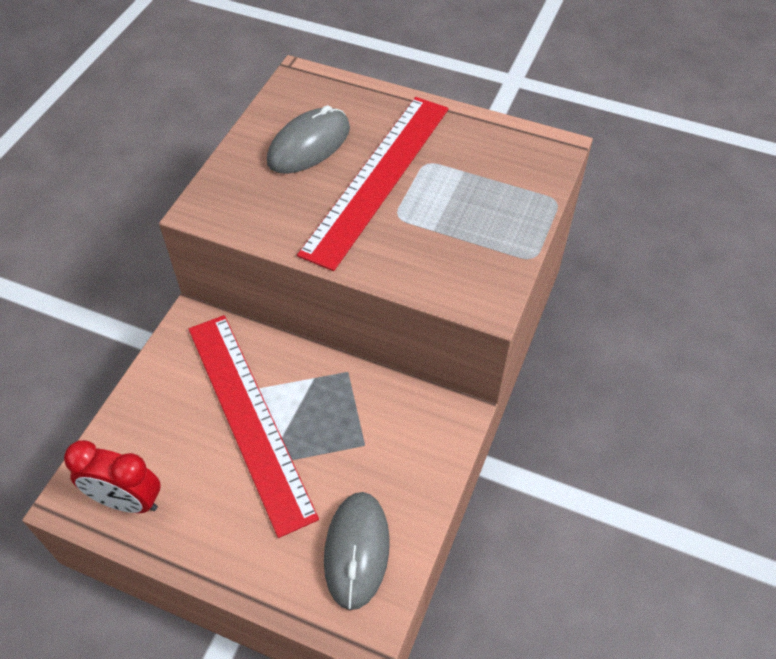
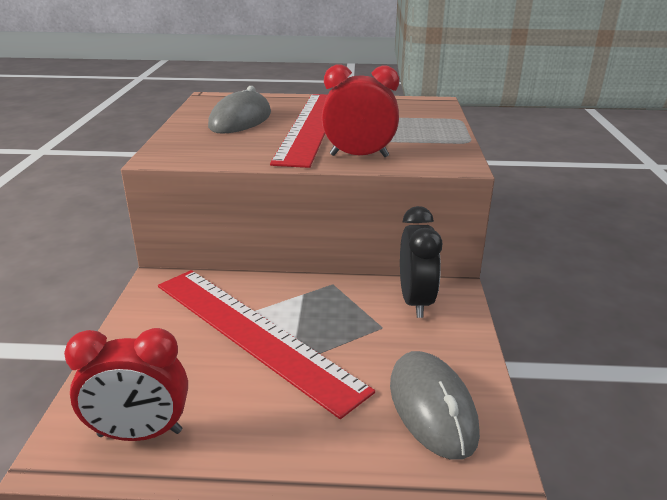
camera: 20 degrees left, 25 degrees down
none -> red clock [321,65,399,157]
none -> black clock [400,206,442,318]

